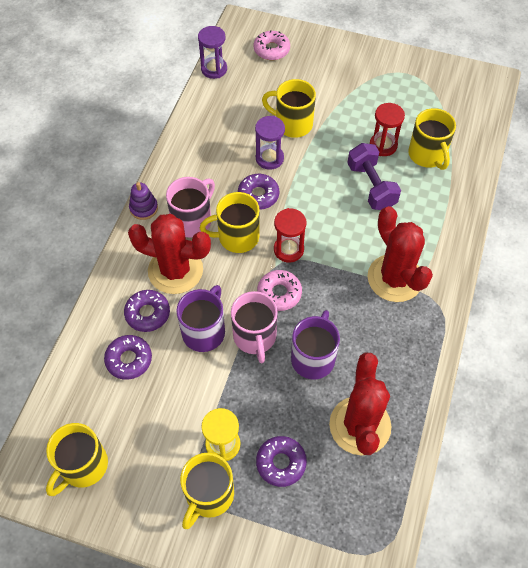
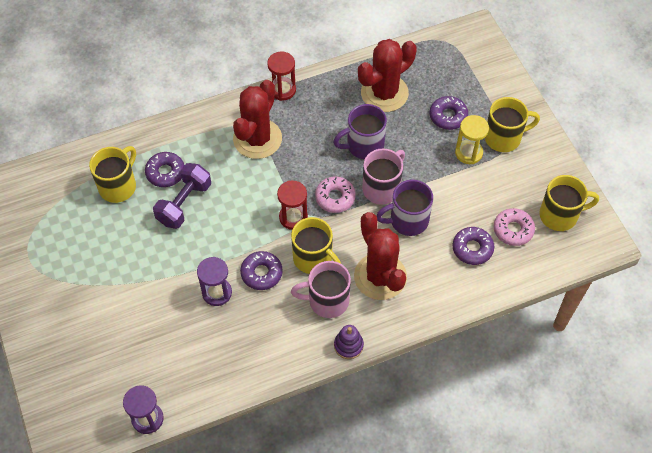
camera: 130 degrees left, 0 degrees up
purple donut [124,290,170,332] -> purple donut moved to [145,152,185,187]
pink donut [254,30,290,60] -> pink donut moved to [494,208,535,246]
yellow mug [262,79,316,138] -> none
red hourglass [370,103,405,156] -> red hourglass moved to [267,52,296,101]

